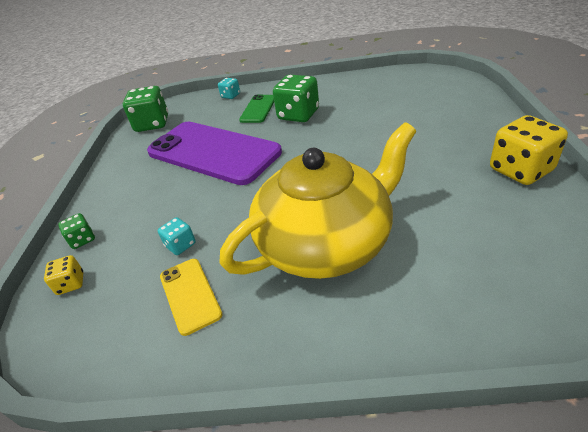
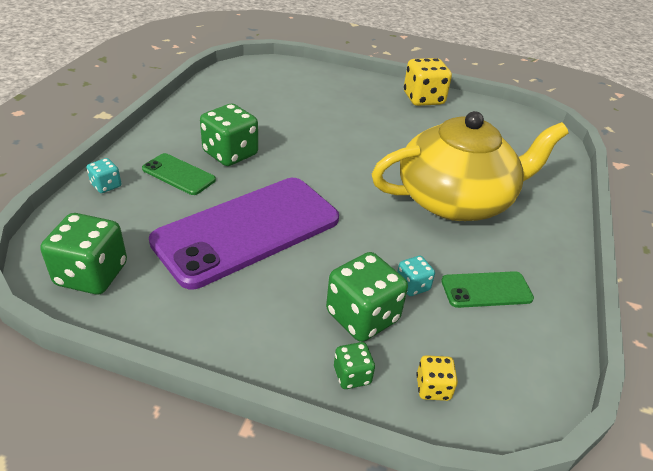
camera: 80 degrees left, 0 degrees up
yellow phone [160,259,223,336] -> green phone [441,271,534,308]
yellow teapot [219,122,416,279] -> yellow teapot turned 90 degrees clockwise [372,111,568,221]
none -> green dice [326,252,408,342]

